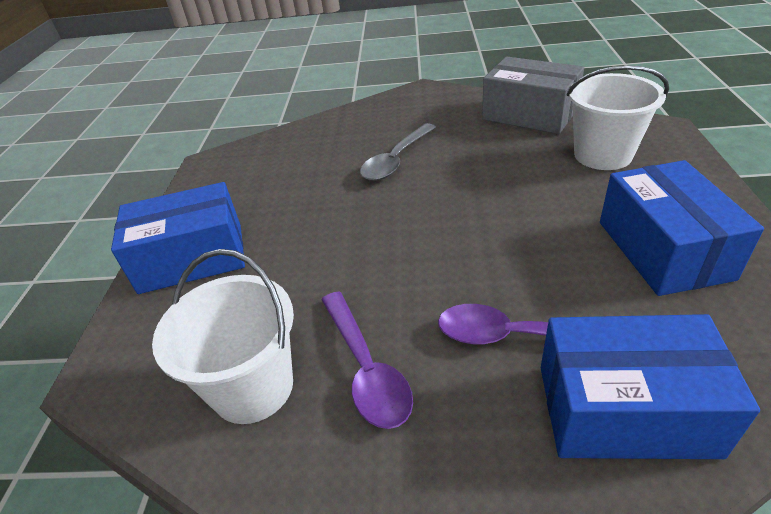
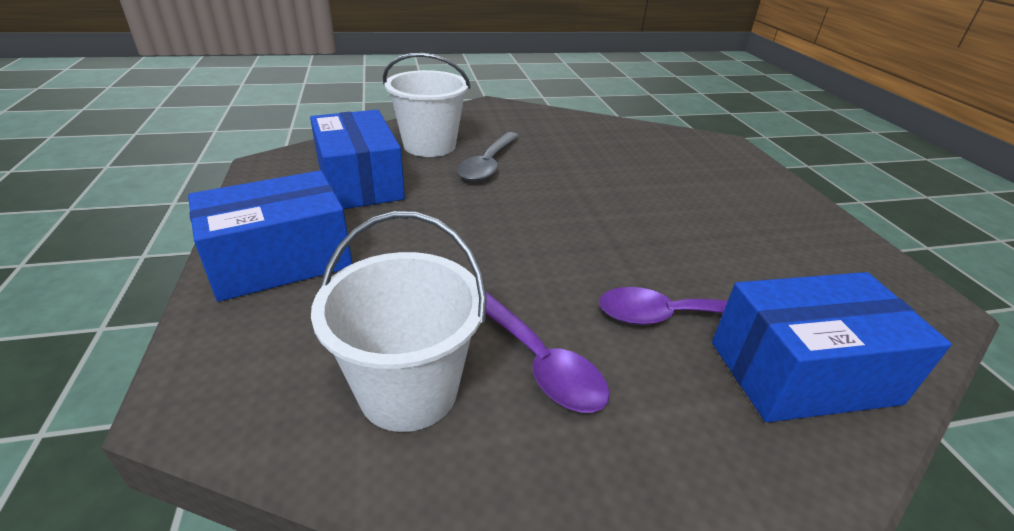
camera: 20 degrees left, 5 degrees down
grey box [482,57,584,134] -> none
white bucket [567,65,669,170] -> white bucket moved to [383,53,471,157]
blue box [600,160,764,296] -> blue box moved to [310,110,405,209]

